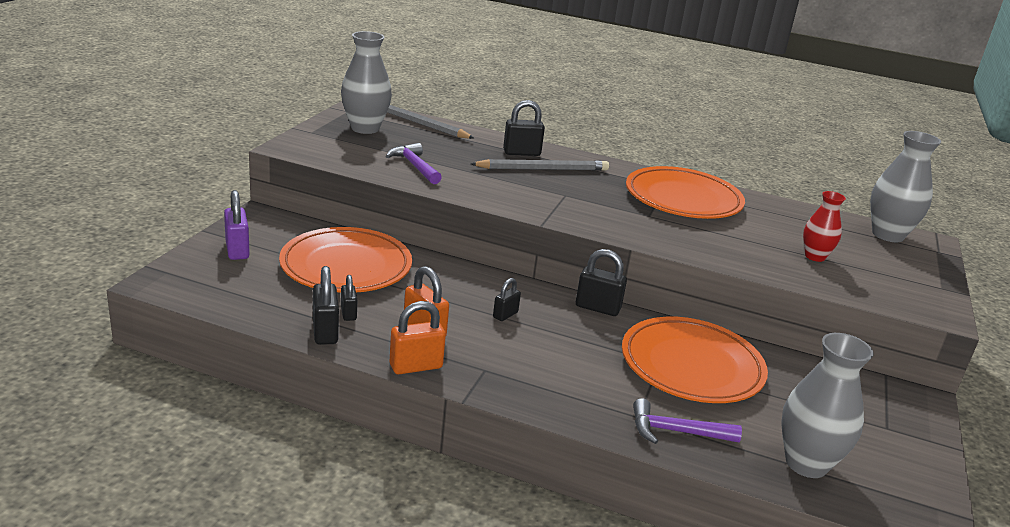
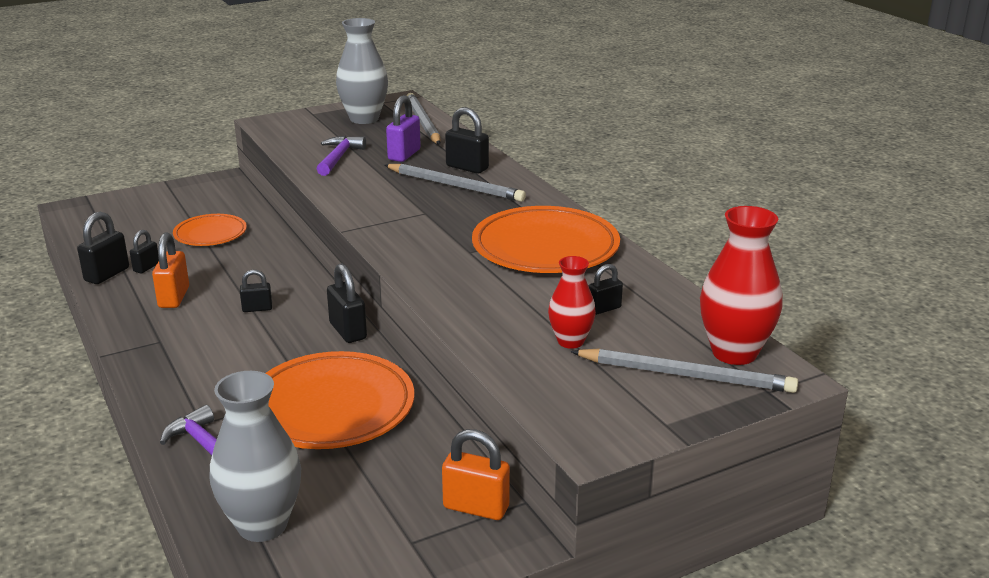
camera: 45 degrees right, 0 degrees up
purple padlock [224,190,250,260] -> purple padlock moved to [386,95,421,162]
orange plate [279,227,412,293] -> orange plate [173,214,247,246], size x0.57
orange padlock [390,301,446,374] -> orange padlock moved to [442,429,510,520]
grey vase [870,131,941,242] -> red vase [700,206,783,365]
none -> grey pencil [571,348,798,393]
none -> black padlock [589,264,623,315]

